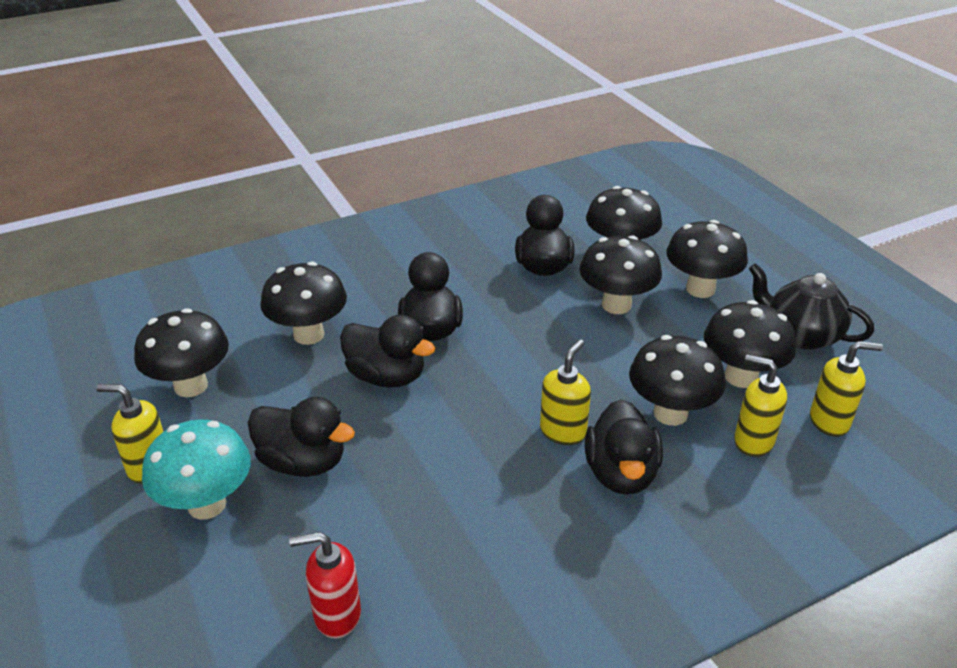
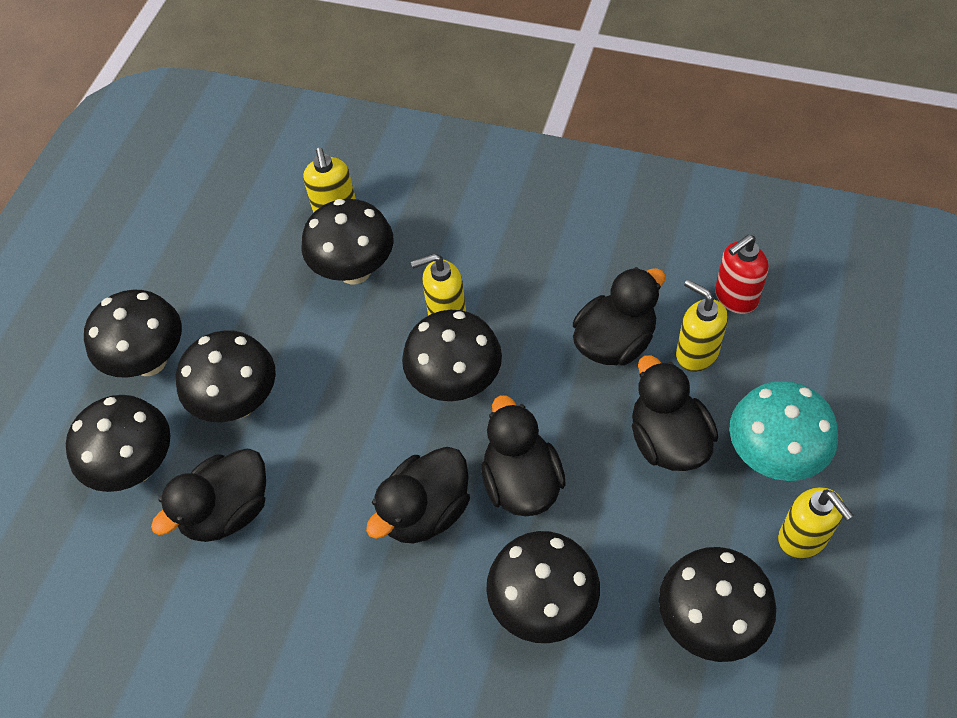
camera: 130 degrees left, 20 degrees up
red soap dispenser [289,532,361,638] -> red soap dispenser turned 105 degrees clockwise [715,235,769,314]
black duck [585,399,663,495] -> black duck moved to [573,267,666,366]
black mushroom [704,300,796,388] -> black mushroom moved to [402,310,502,401]
black teapot [749,263,874,350] -> none
yellow soap dispenser [810,341,883,437] -> yellow soap dispenser moved to [676,279,728,372]

